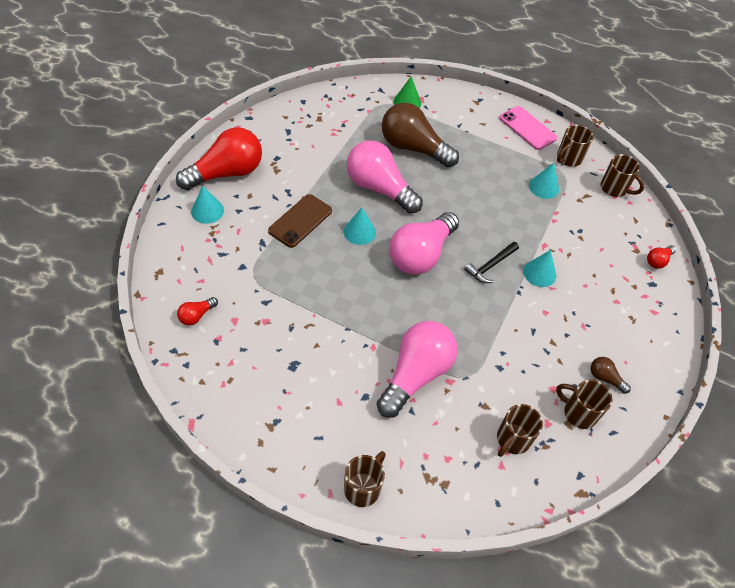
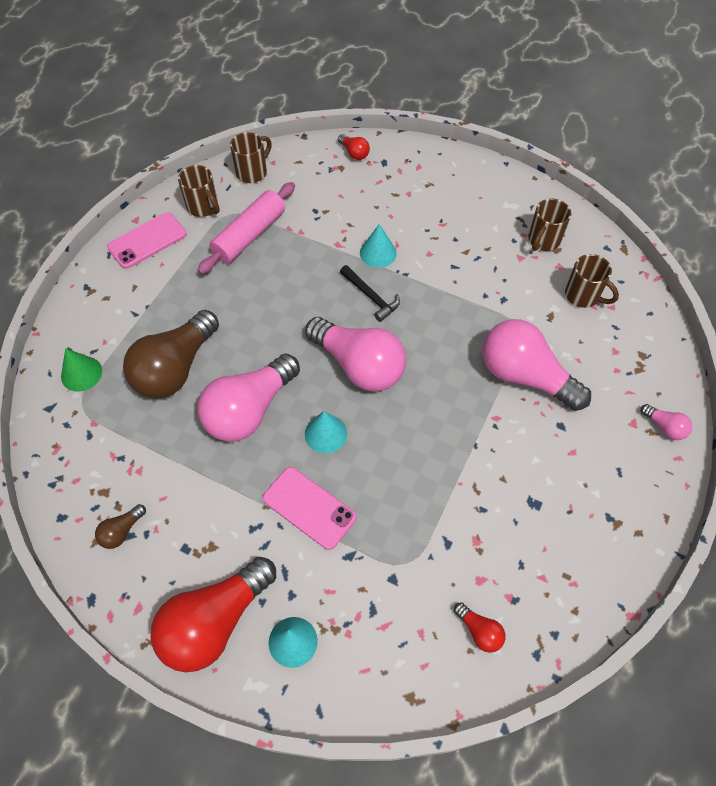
camera: 85 degrees left, 5 degrees up
red light bulb [176,127,262,190] -> red light bulb turned 105 degrees counterclockwise [151,557,276,672]
brown phone [268,194,332,248] -> pink phone [263,467,356,550]
brown mug [344,451,386,507] -> pink light bulb [640,404,692,440]
turquoise cone [529,163,559,199] -> pink rolling pin [197,182,295,274]
brown light bulb [591,357,631,394] -> brown light bulb moved to [95,504,146,549]

